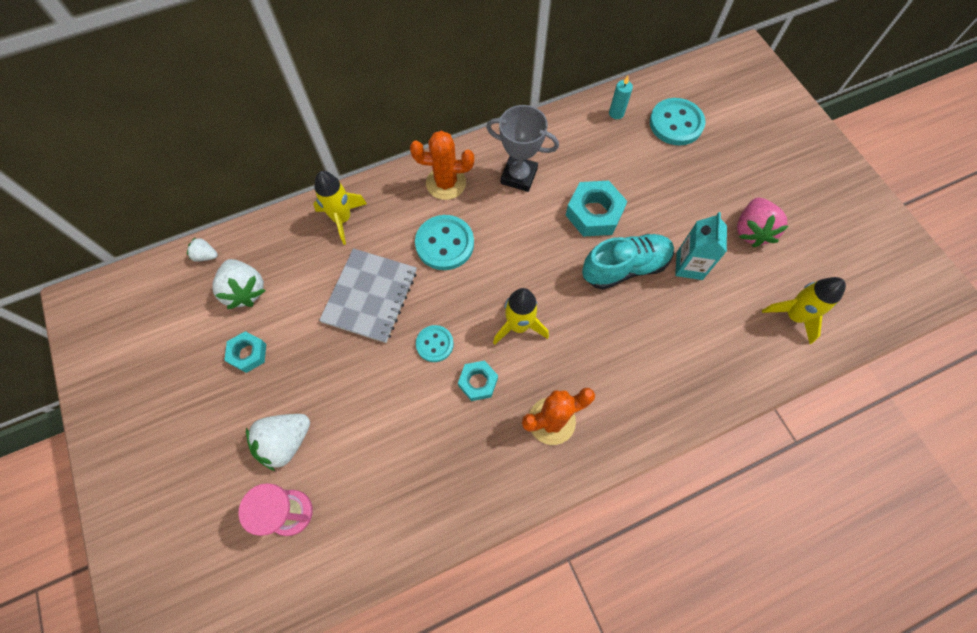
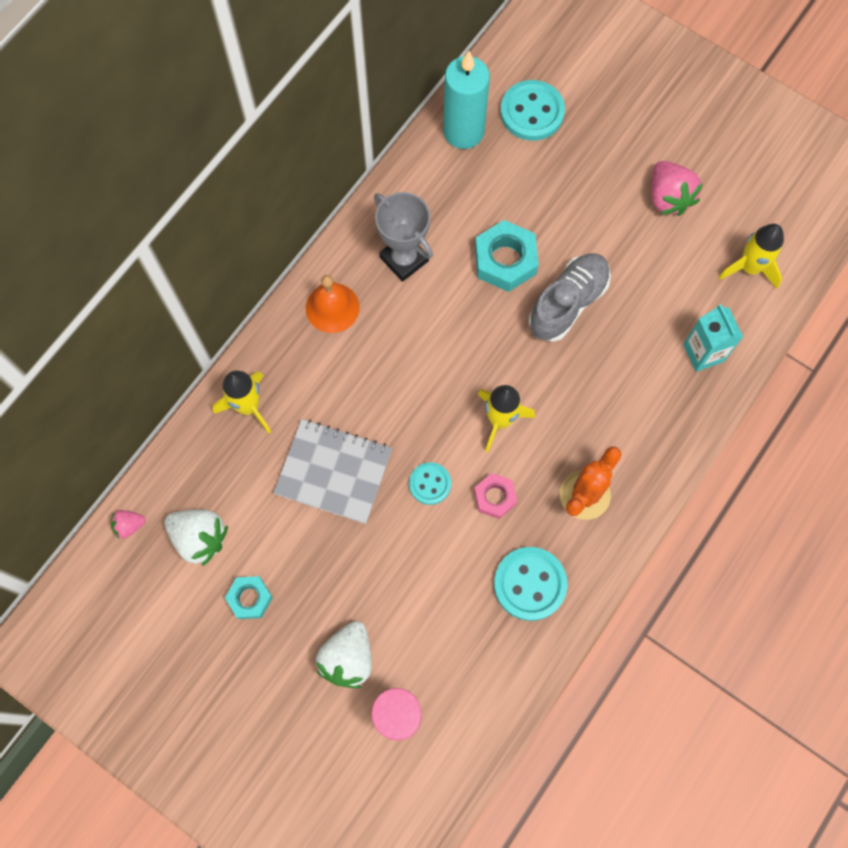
camera: 30 degrees left, 5 degrees up
white strawberry [187,237,218,262] -> pink strawberry [111,510,145,539]
grey notebook [319,248,417,343] -> grey notebook turned 60 degrees counterclockwise [273,419,393,524]
orange cactus [410,130,474,200] -> orange bell [306,275,359,333]
turquoise button [415,215,474,270] -> turquoise button moved to [494,547,567,621]
turquoise nut [458,361,498,401] -> pink nut [474,473,517,519]
grey trophy [486,105,559,192] -> grey trophy turned 60 degrees clockwise [374,192,433,282]
turquoise shoe [582,234,674,290] -> grey shoe [529,253,611,342]
turquoise candle [609,76,633,119] -> turquoise candle [443,51,490,149], size x2.19
turquoise carton [675,212,727,280] -> turquoise carton moved to [683,304,743,372]

